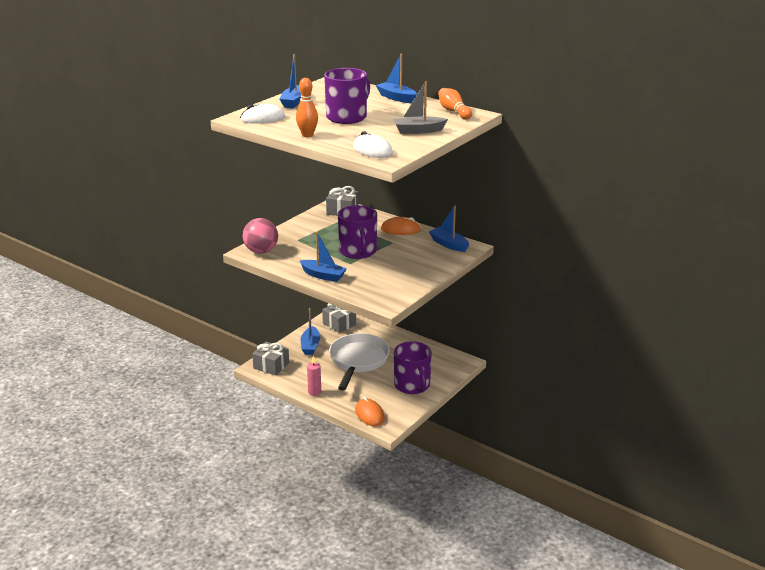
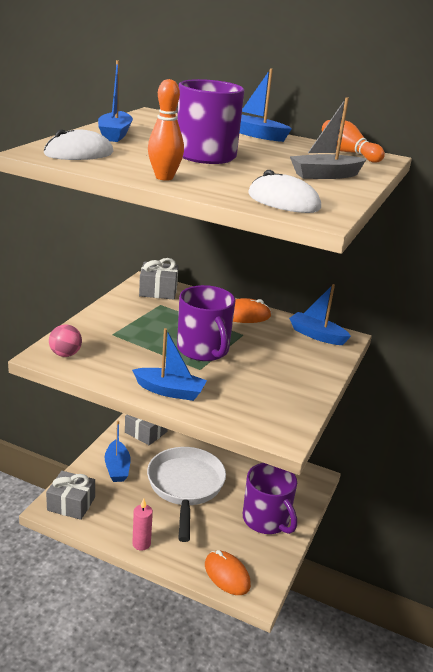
camera: 15 degrees left, 0 degrees up
pink ball [243,218,278,254] -> pink ball [49,325,82,357], size x0.63

